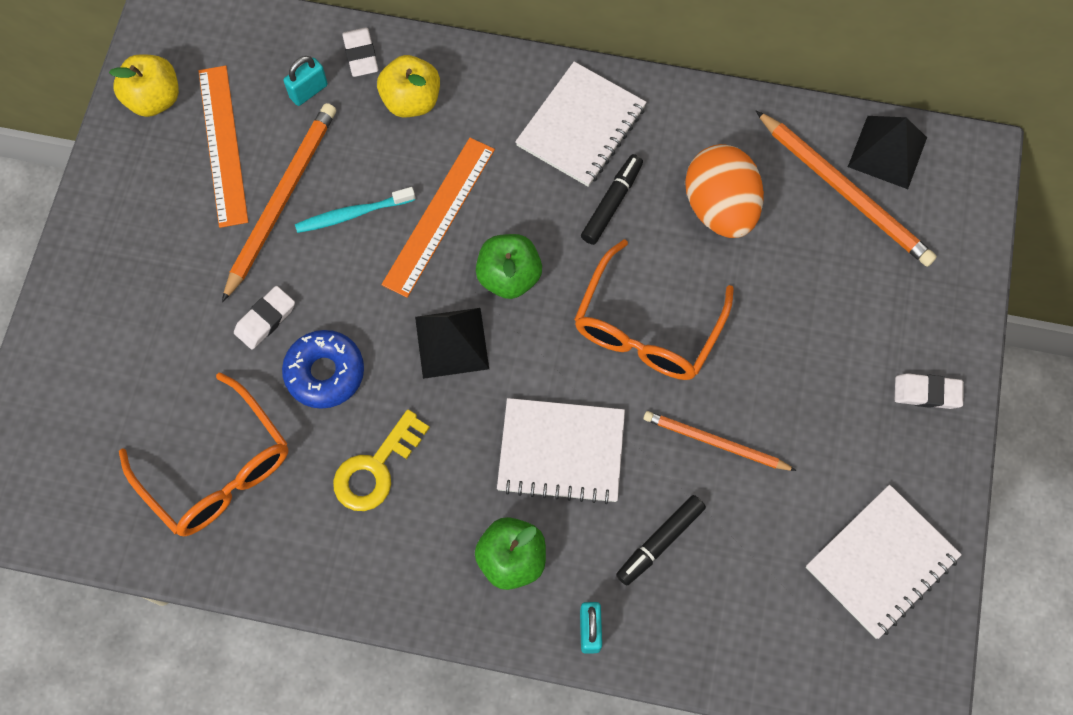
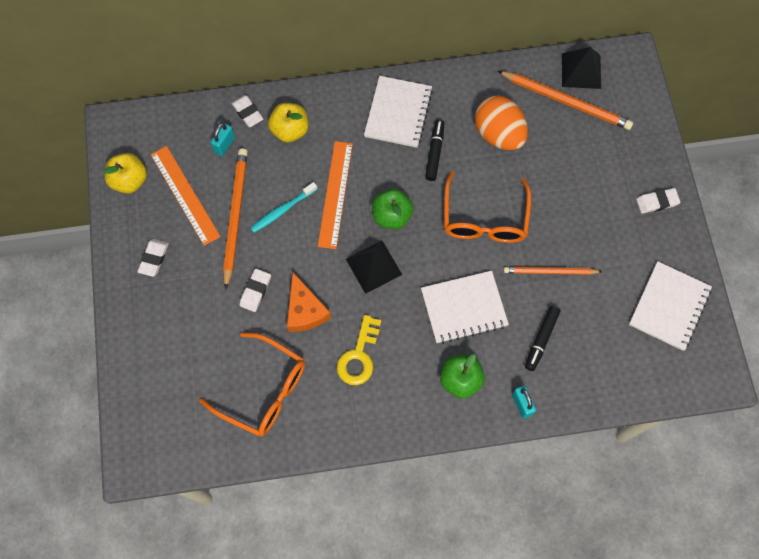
camera: 20 degrees left, 0 degrees up
blue donut [282,330,364,409] -> orange cheese [287,272,331,332]
none -> white eraser [137,239,169,277]

